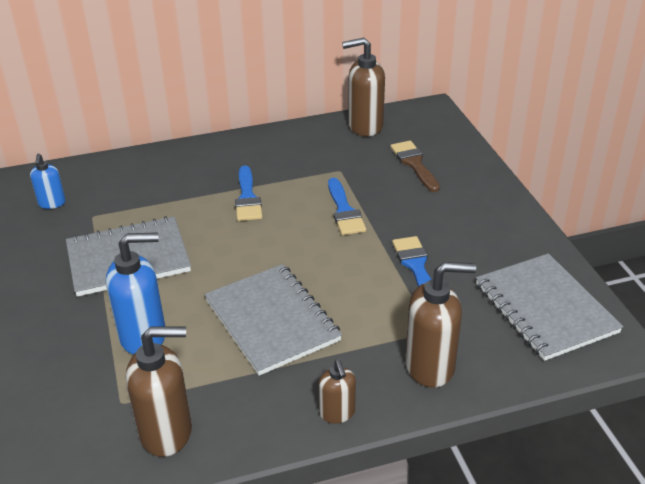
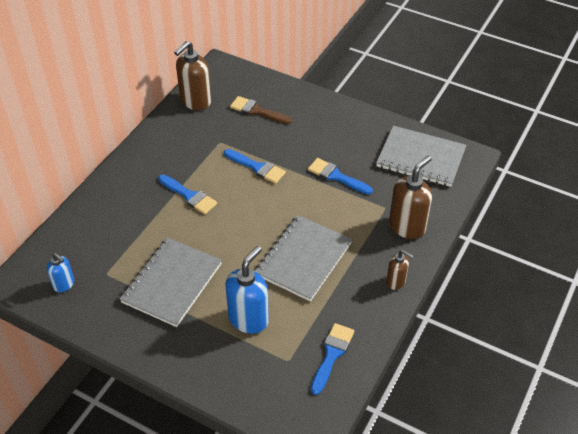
camera: 45 degrees left, 10 degrees up
brown soap dispenser [126,326,192,457] -> blue brush [311,323,354,395]
grey notebook [204,264,342,376] -> grey notebook turned 75 degrees counterclockwise [255,215,352,301]

